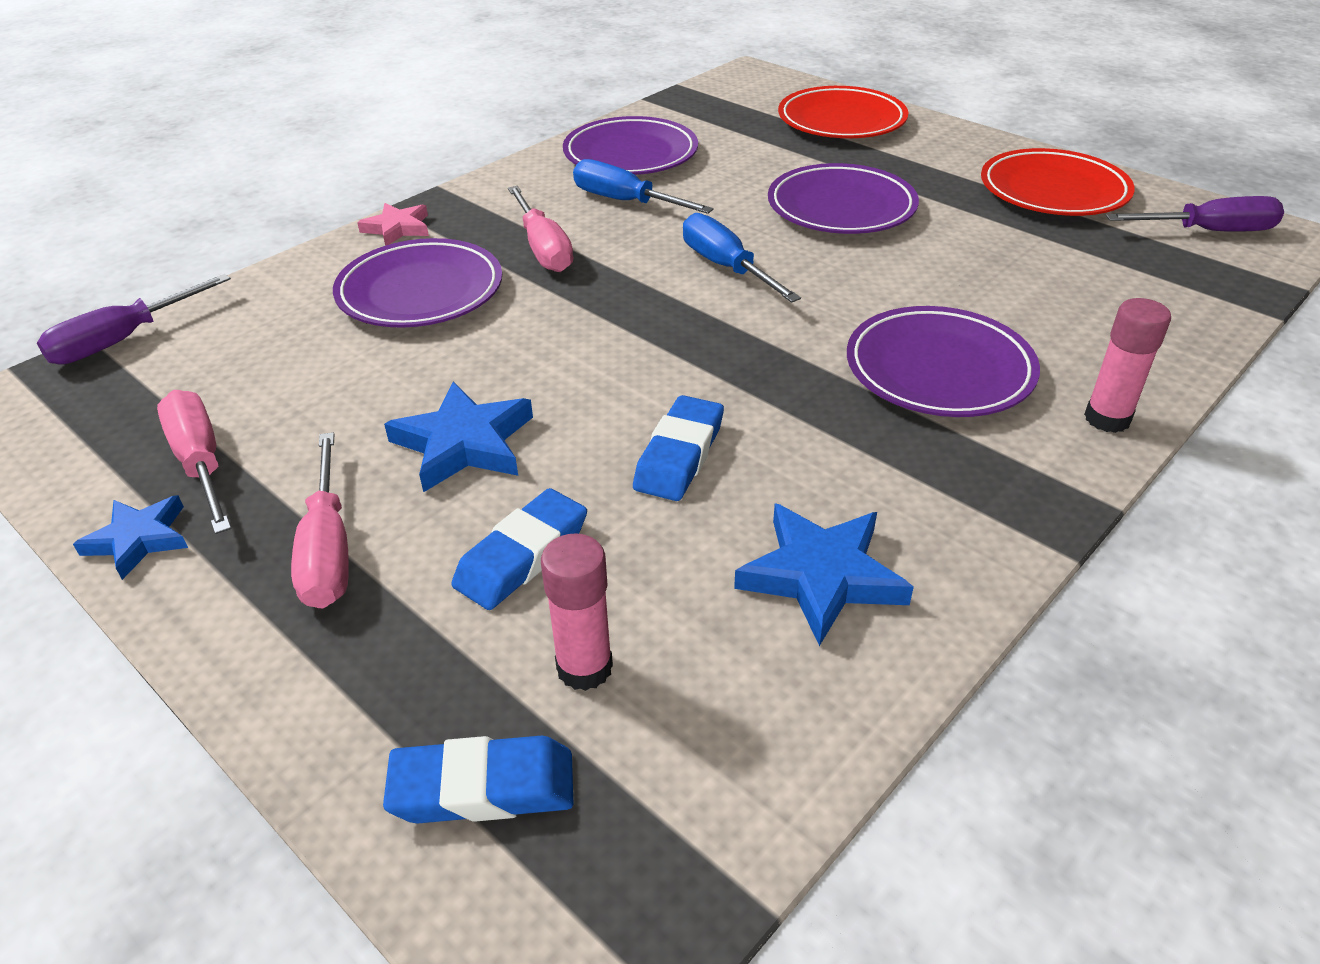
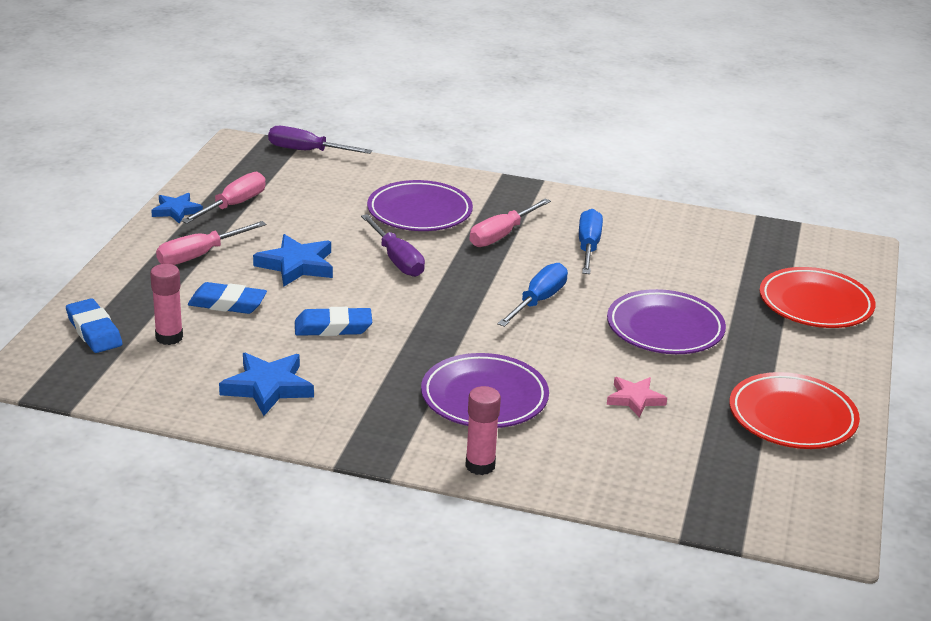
camera: 60 degrees right, 10 degrees down
pink star [357,203,429,246] -> pink star moved to [607,377,667,418]
purple plate [563,116,698,175] -> none
purple screwdriver [1106,196,1284,232] -> purple screwdriver moved to [361,214,425,277]

